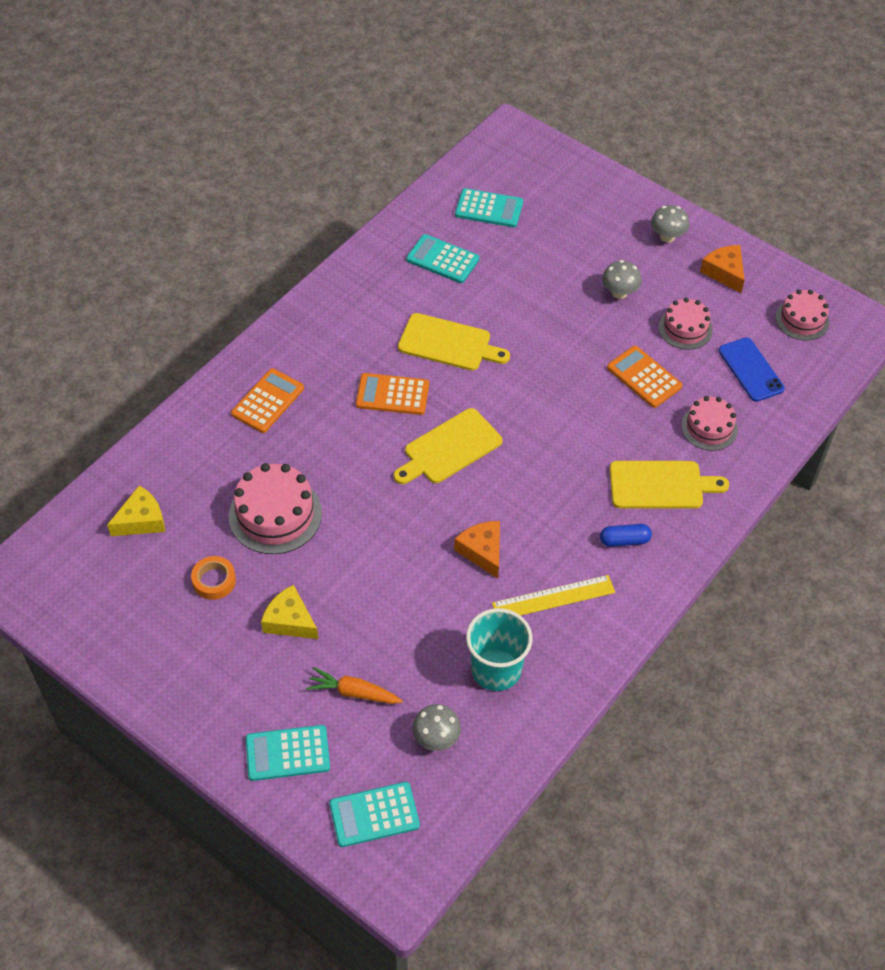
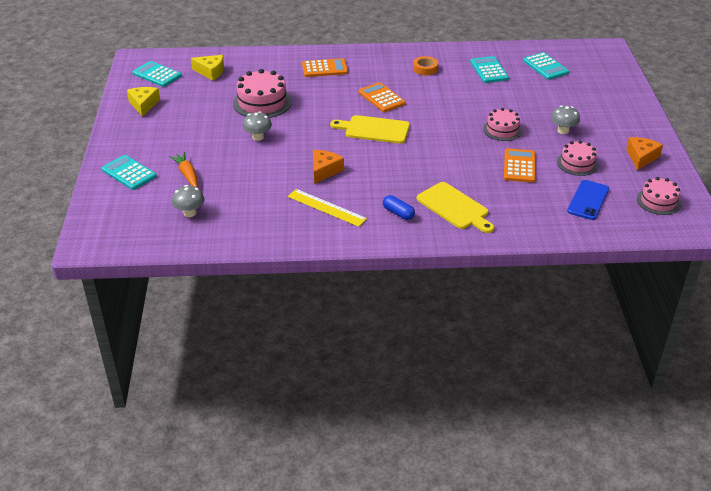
camera: 50 degrees right, 15 degrees down
orange tape [191,556,236,600] -> orange tape moved to [413,56,438,75]
yellow cheese [261,585,318,639] -> yellow cheese moved to [127,87,160,117]
turquoise calculator [329,782,420,847] -> turquoise calculator moved to [132,61,182,87]
yellow cutting board [398,313,510,371] -> none
turquoise cup [466,608,533,691] -> none
grey mushroom [651,205,689,242] -> grey mushroom moved to [243,111,272,141]
pink cake [681,396,738,451] -> pink cake moved to [483,108,522,141]

